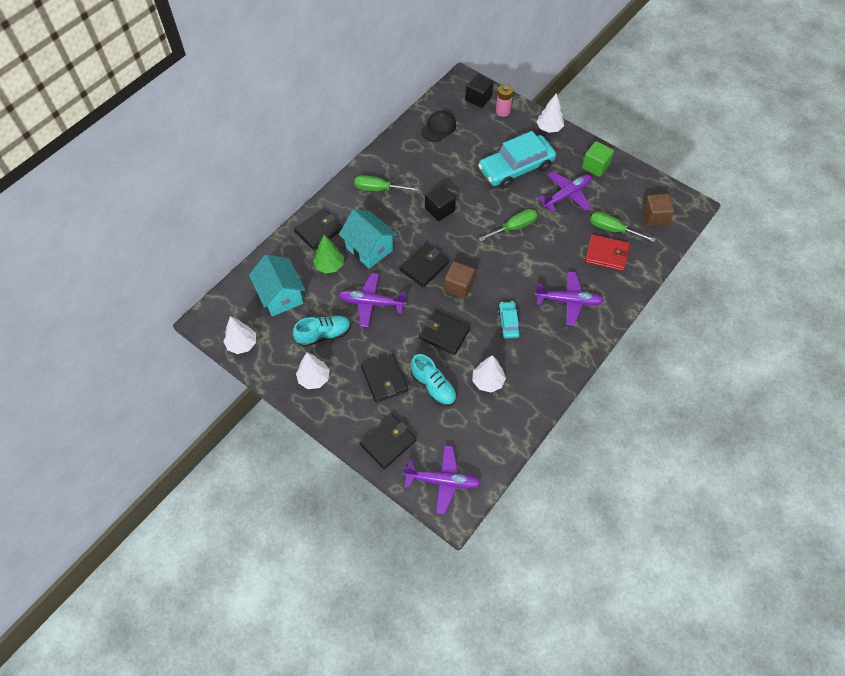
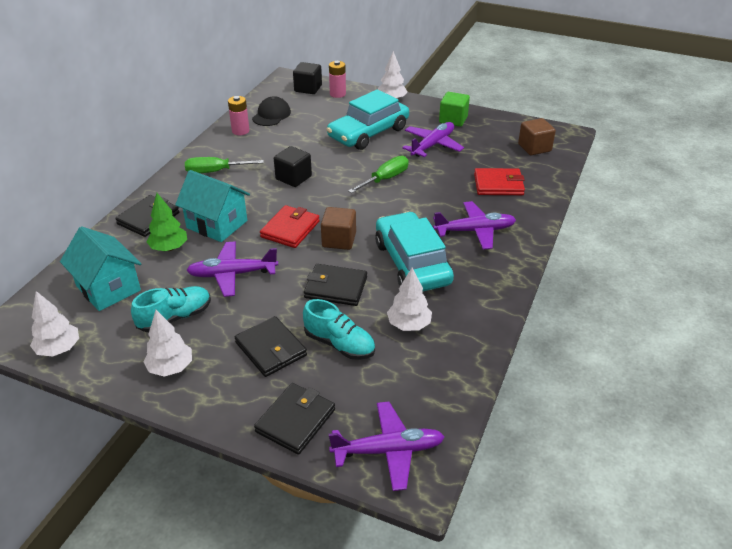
camera: 15 degrees left, 20 degrees down
black wallet [399,243,449,287] -> red wallet [260,205,320,248]
turquoise car [498,301,521,339] -> turquoise car [375,211,454,291], size x2.12
green screwdriver [590,212,655,242] -> none
none -> pink battery [228,96,249,135]

